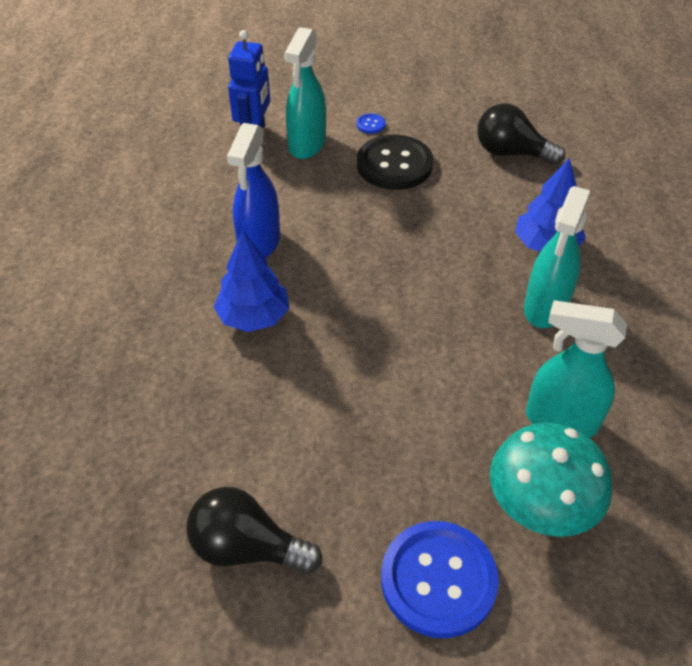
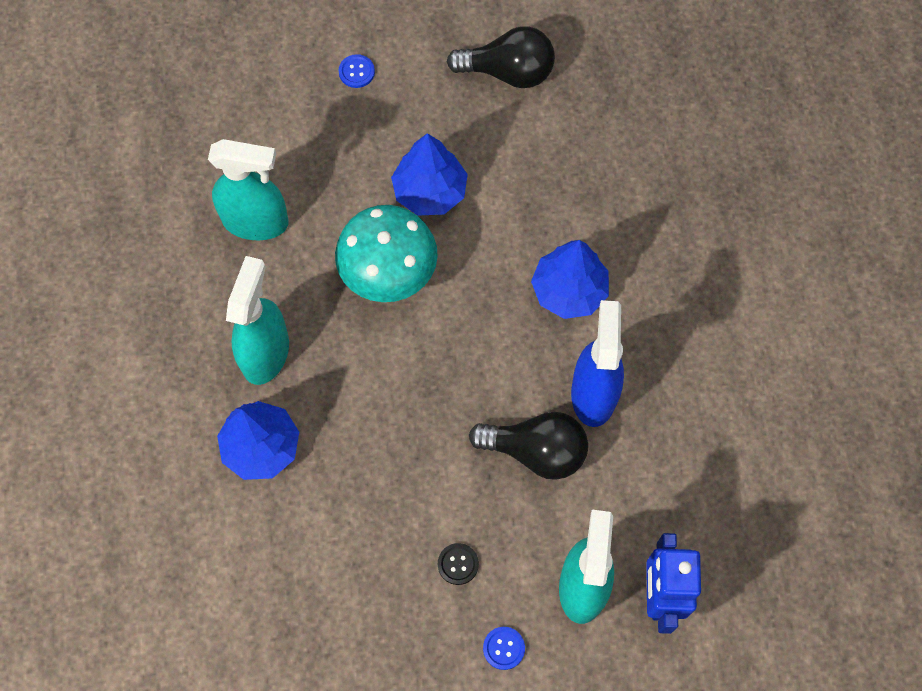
camera: 170 degrees right, 20 degrees up
black button [357,135,433,190] -> black button [438,543,479,585], size x0.40
blue button [381,521,499,638] -> blue button [339,54,375,88], size x0.40
black light bulb [477,103,565,165] -> black light bulb moved to [469,412,588,480]
turquoise mushroom [490,423,612,537] -> turquoise mushroom moved to [335,205,438,302]
none -> blue tree [391,133,468,216]

